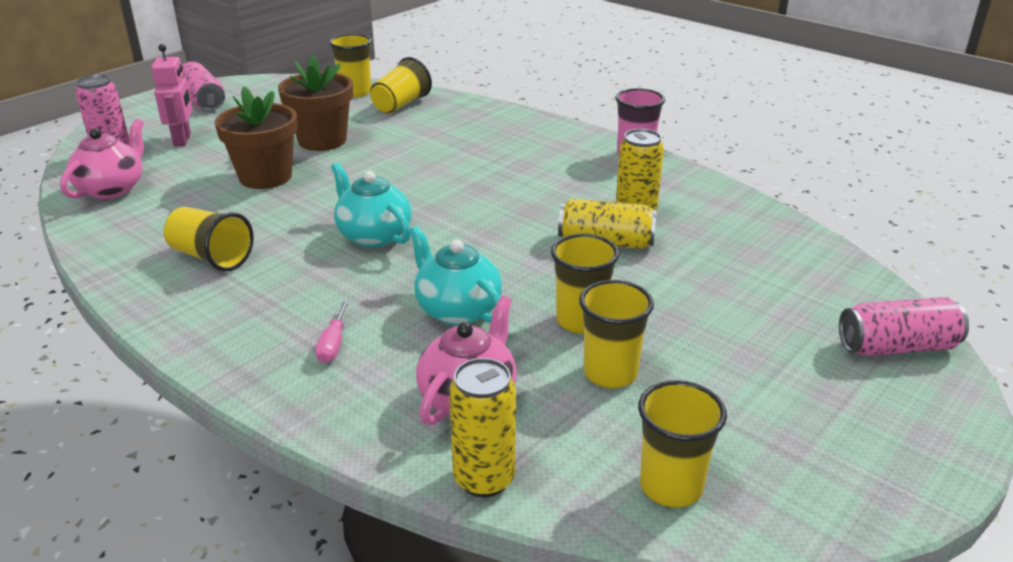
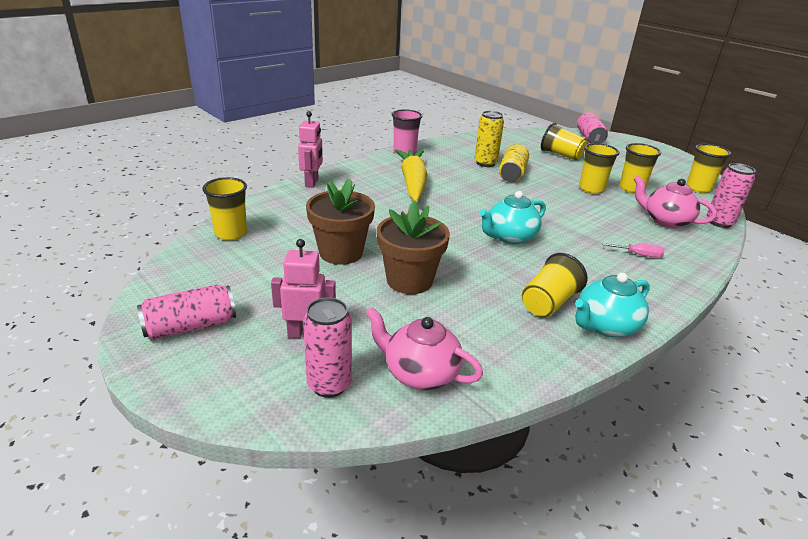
camera: 85 degrees left, 0 degrees up
yellow cup [370,57,432,114] -> yellow cup moved to [541,123,587,160]
turquoise teapot [409,226,502,325] -> turquoise teapot moved to [575,273,650,337]
yellow can [449,358,516,497] -> pink can [707,163,756,228]
none -> pink robot [298,111,323,188]
none -> yellow carrot [395,149,428,202]

